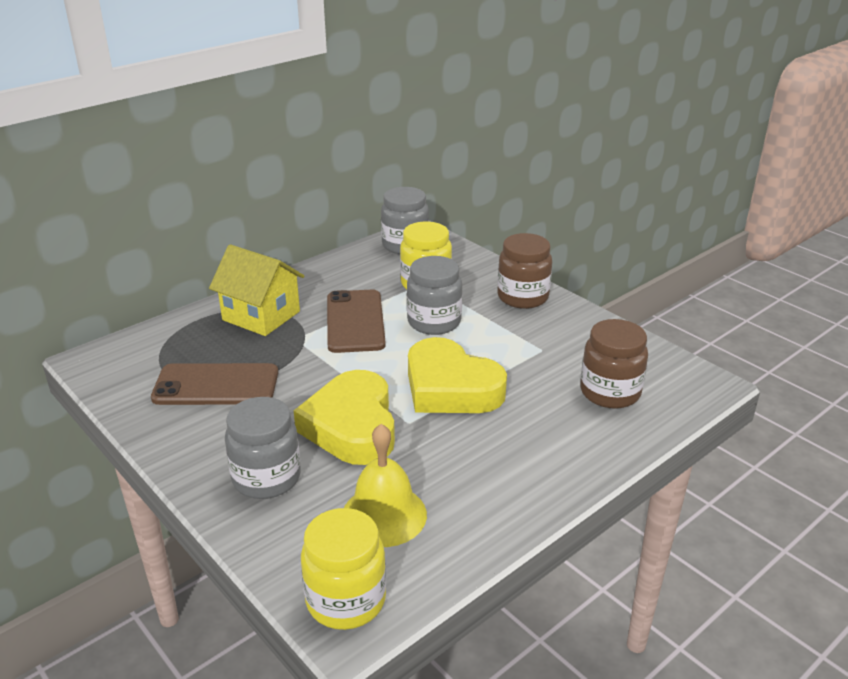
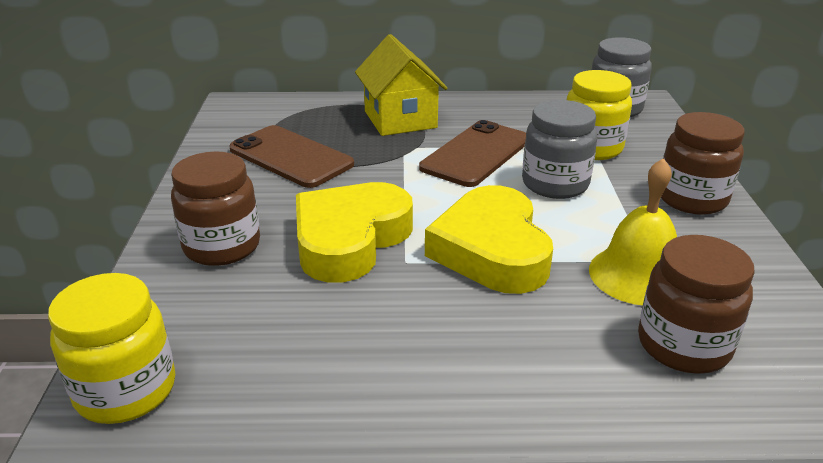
camera: 40 degrees right, 0 degrees up
grey jar [225,397,301,499] -> brown jar [171,151,260,266]
yellow bell [344,424,427,547] -> yellow bell moved to [589,158,677,306]

